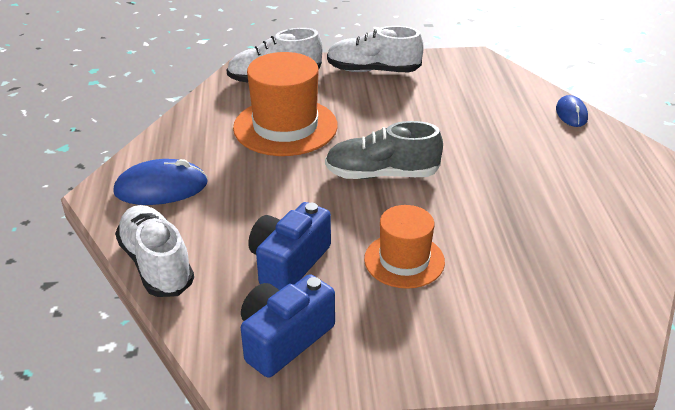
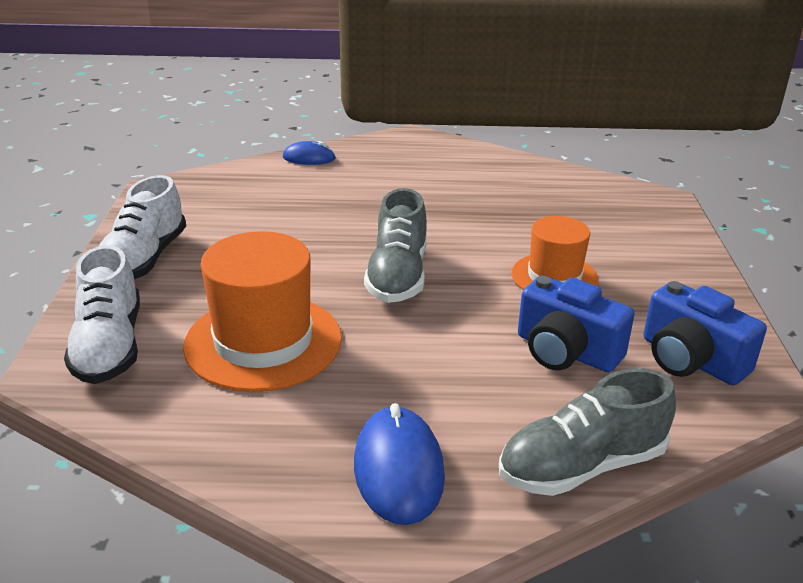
camera: 85 degrees left, 5 degrees down
white shoe [115,205,194,297] -> grey shoe [499,368,676,496]

